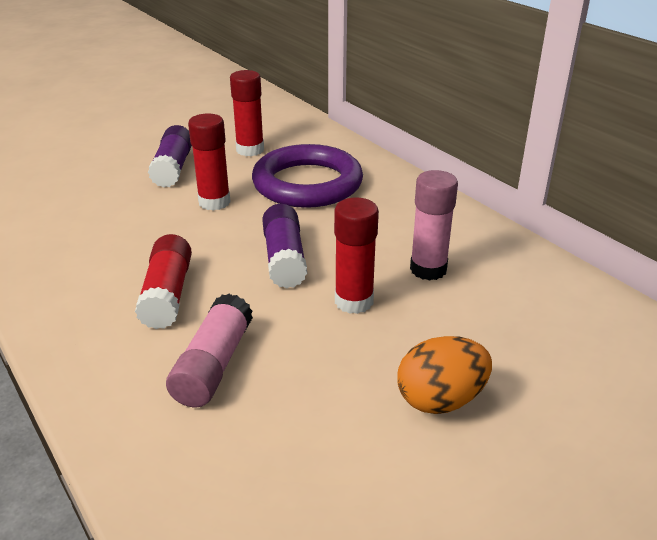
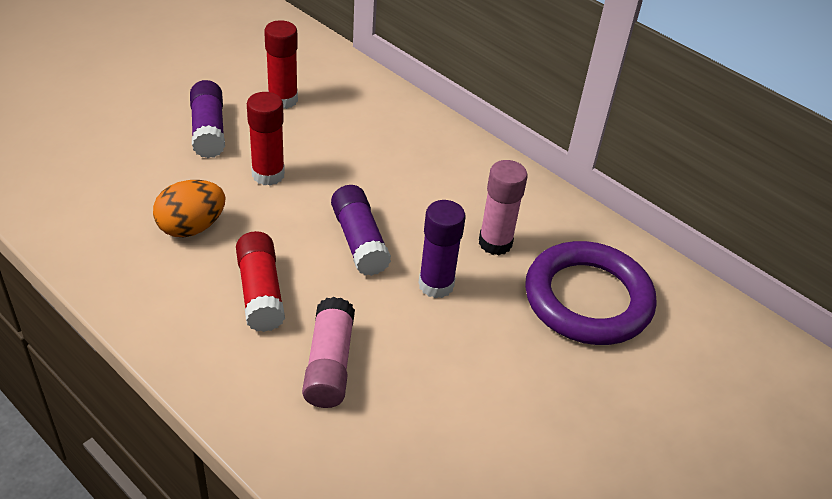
camera: 15 degrees left, 10 degrees up
purple ring [252,144,363,208] -> purple ring moved to [525,241,656,345]
red glue stick [334,198,379,314] -> purple glue stick [418,200,466,298]
orange egg [397,336,492,414] -> orange egg moved to [153,180,226,237]

